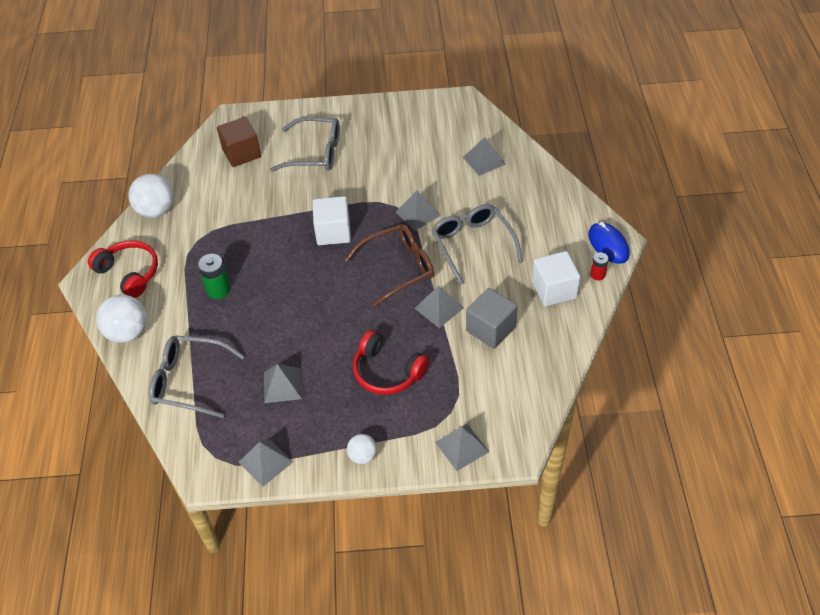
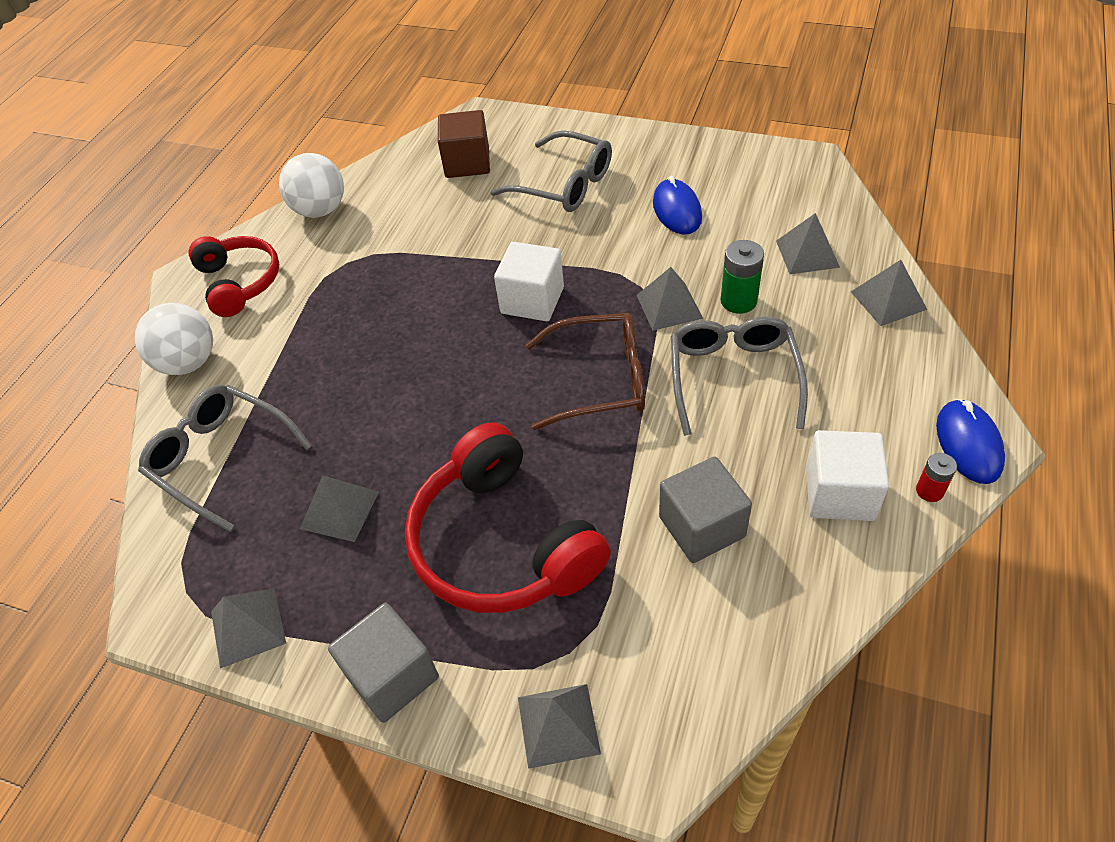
camera: 25 degrees right, 0 degrees up
green battery [198,254,230,299] -> green battery moved to [721,240,764,314]
white ball [347,434,377,464] -> grey cube [328,603,439,723]
red headphones [353,330,429,395] -> red headphones [405,423,611,613], size x1.57
grey pyramid [414,286,464,328] -> grey pyramid moved to [851,260,927,326]
none -> blue mouse [653,176,702,234]

